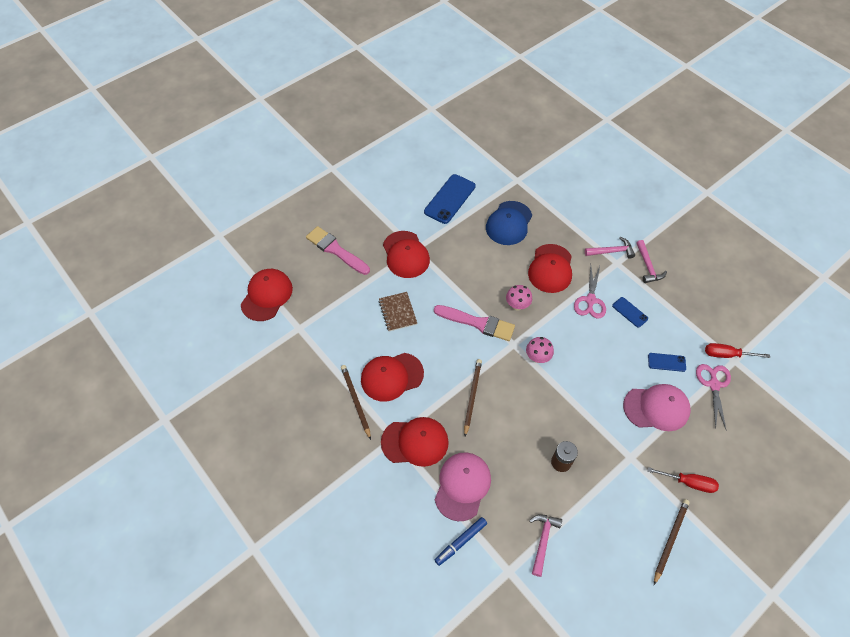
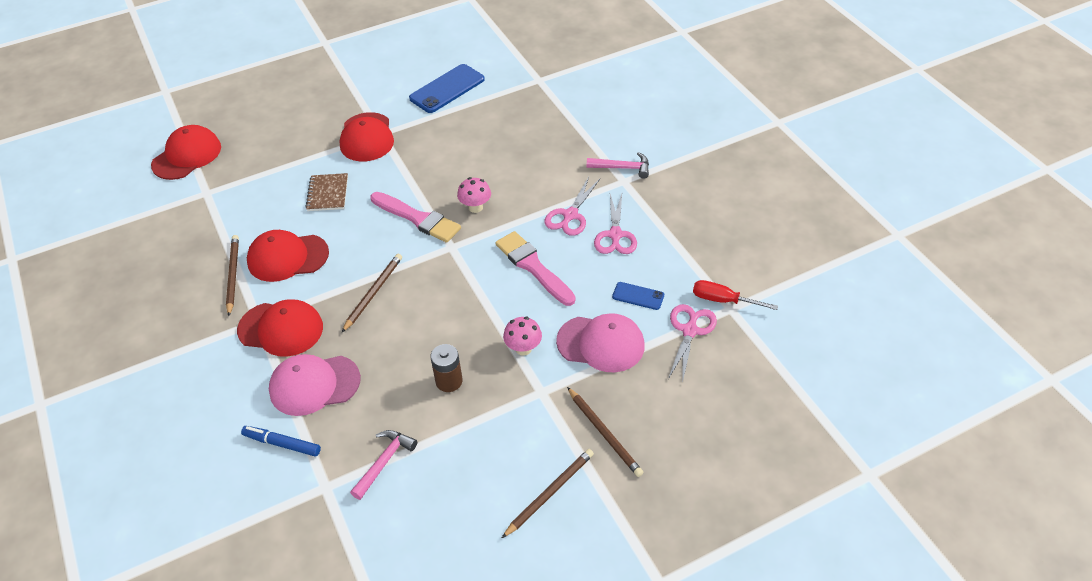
camera: 15 degrees right, 10 degrees down
pink brush [306,226,370,275] -> pink brush moved to [495,231,576,306]
pink cap [435,453,491,521] -> pink cap turned 135 degrees counterclockwise [269,354,361,416]
blue marker [435,517,487,566] -> blue marker turned 45 degrees clockwise [241,426,321,456]
blue cap [486,201,532,245] -> none
pink mushroom [526,337,554,363] -> pink mushroom moved to [503,317,542,356]
red cap [528,244,572,293] -> none
blue phone [612,297,648,328] -> pink scissors [594,194,637,254]
pink hammer [636,240,667,283] -> none
red screwdriver [647,467,719,493] -> brown pencil [567,387,643,477]

